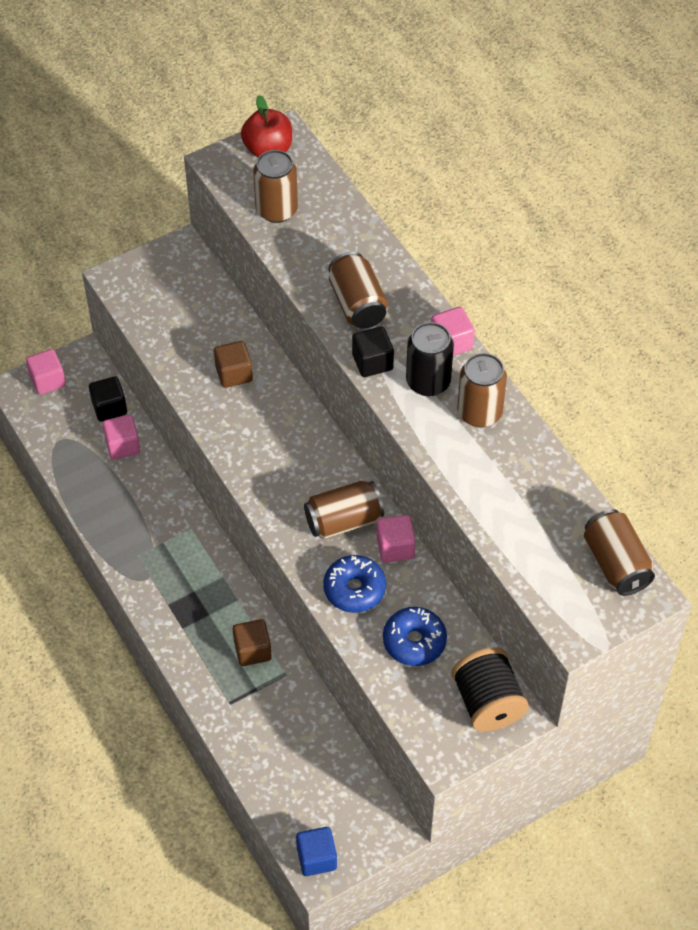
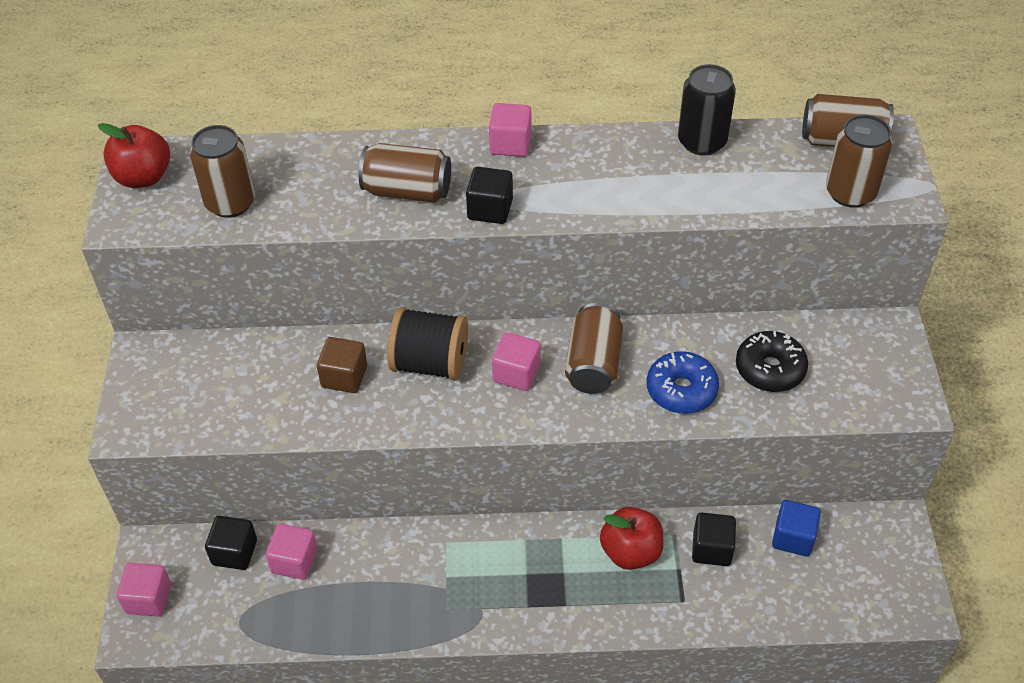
camera: 60 degrees left, 5 degrees down
brown cube [233,619,272,666] -> red apple [600,507,664,570]
blue cube [296,827,337,876] -> blue cube moved to [772,500,821,556]
pink cube [377,515,416,563] -> pink cube moved to [492,332,540,391]
blue donut [383,607,447,666] -> black donut [736,331,808,392]
black can [406,322,454,396] -> black can moved to [678,64,736,155]
black spool [451,647,529,732] -> black spool moved to [387,307,468,381]
brown can [457,353,507,427] -> brown can moved to [826,114,893,208]
none -> black cube [692,512,736,566]

